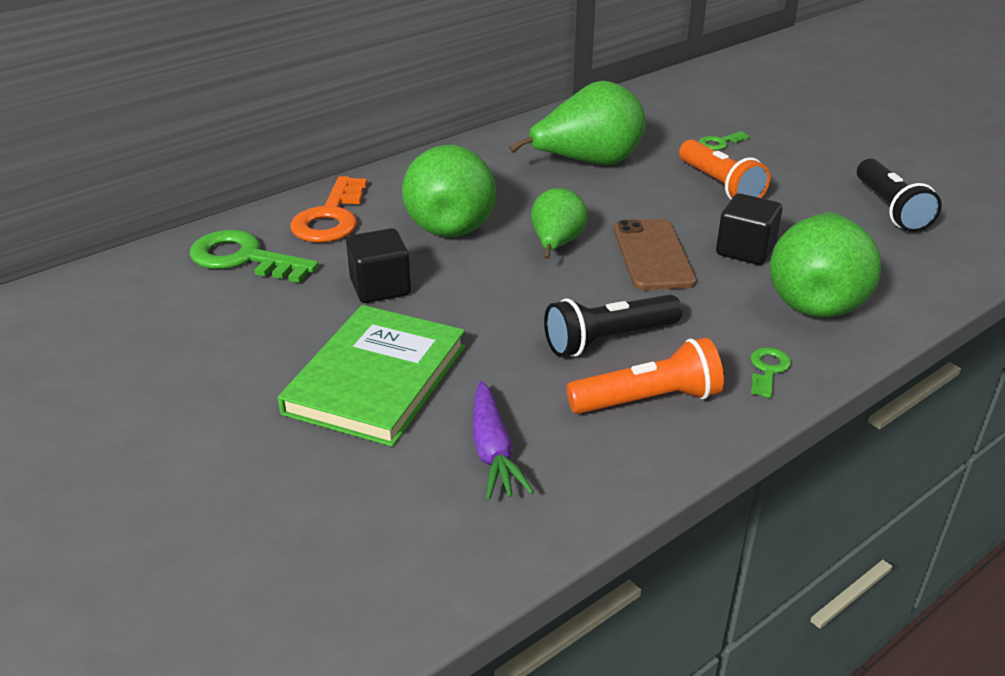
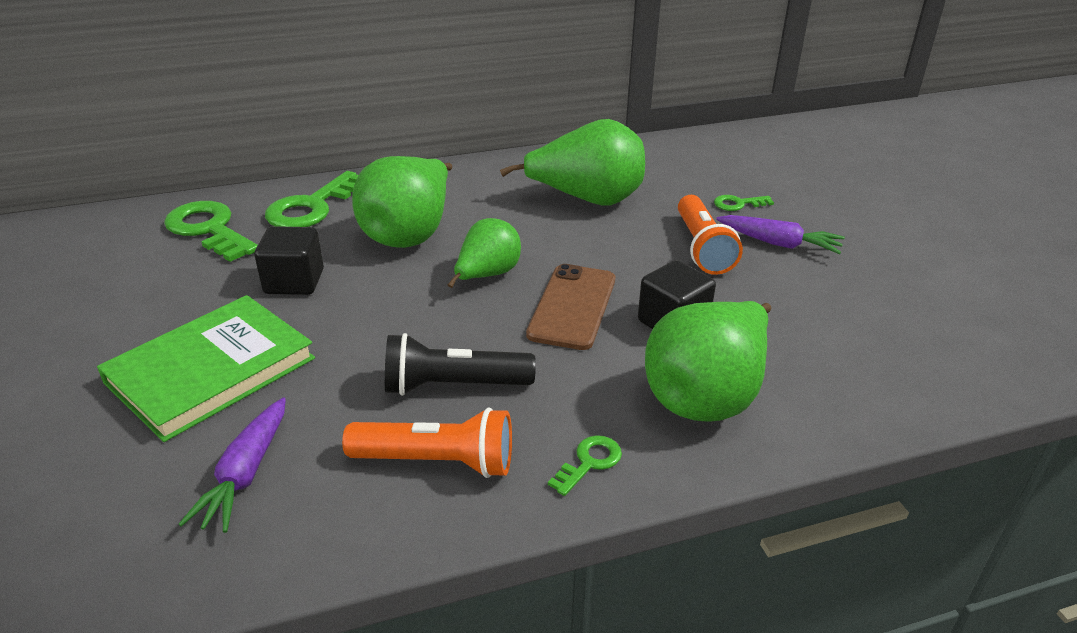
camera: 20 degrees right, 0 degrees up
orange key [290,176,367,242] -> green key [265,171,359,227]
black flashlight [857,159,942,232] -> none
none -> purple carrot [716,215,845,254]

